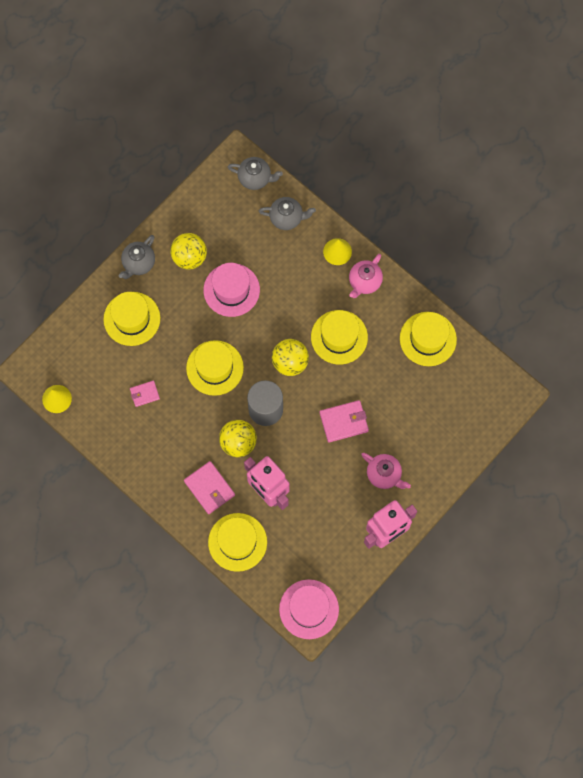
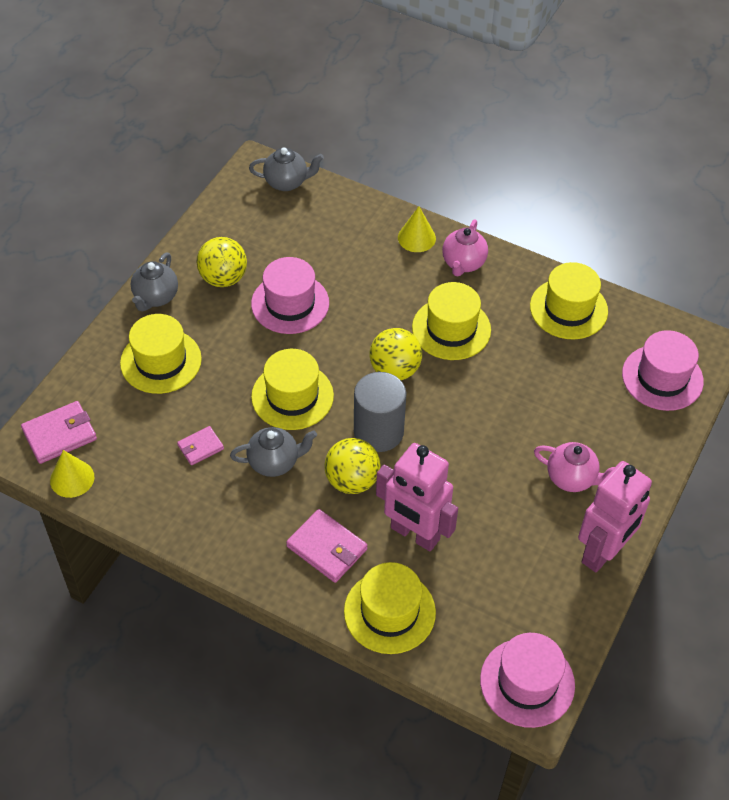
camera: 15 degrees left, 20 degrees down
grey teapot [259,197,316,230] -> grey teapot moved to [230,427,317,477]
pink wallet [320,400,369,442] -> pink wallet moved to [21,401,97,464]
none -> pink hat [622,330,704,411]

